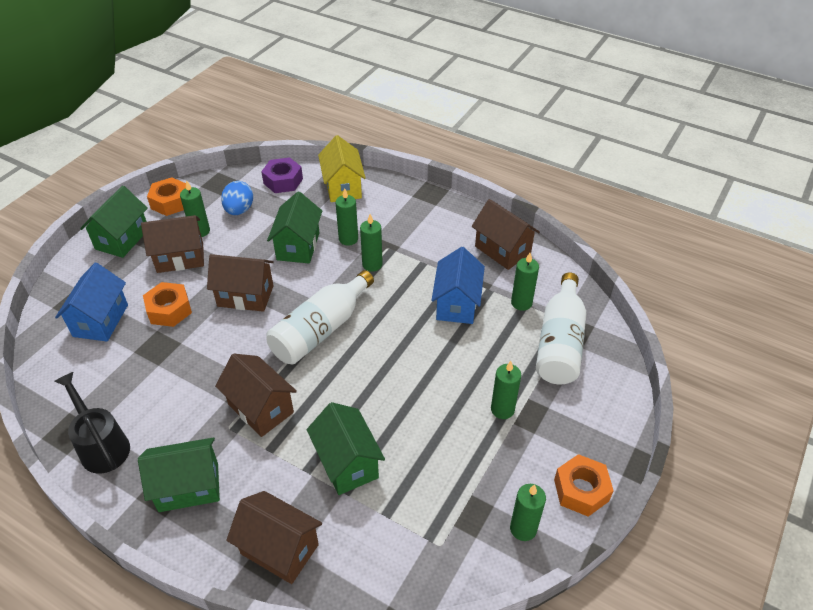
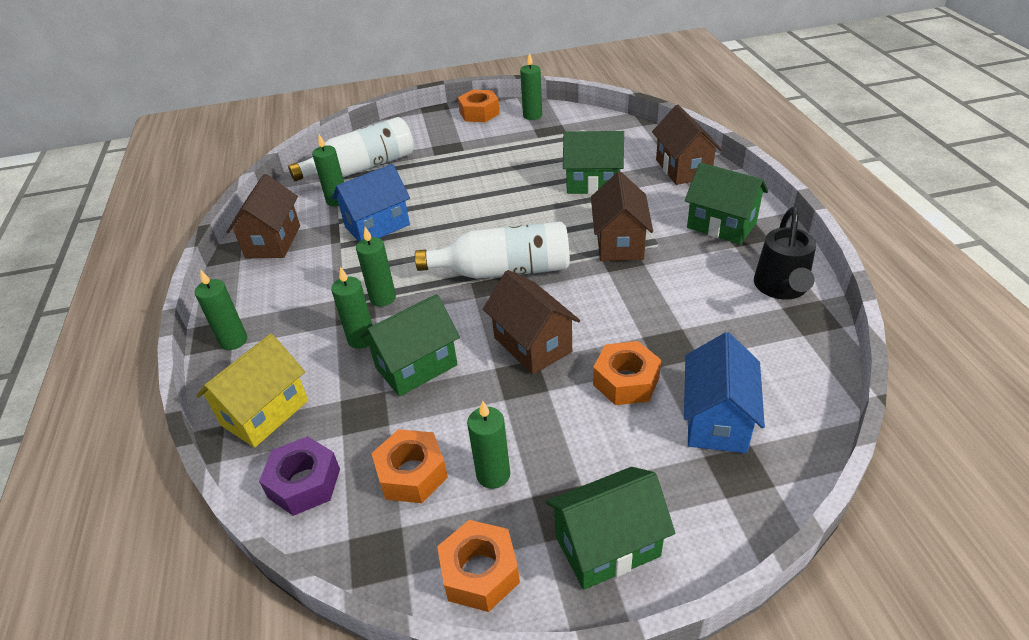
camera: 130 degrees left, 5 degrees down
blue house [55,263,128,342] -> blue house turned 45 degrees counterclockwise [684,332,765,453]
brown house [141,215,204,273] -> none
blue egg [221,181,253,215] -> orange nut [371,429,448,503]
green house [307,402,385,495] -> green house turned 75 degrees clockwise [563,131,624,194]
green candle [491,361,521,419] -> green candle moved to [195,269,247,350]

